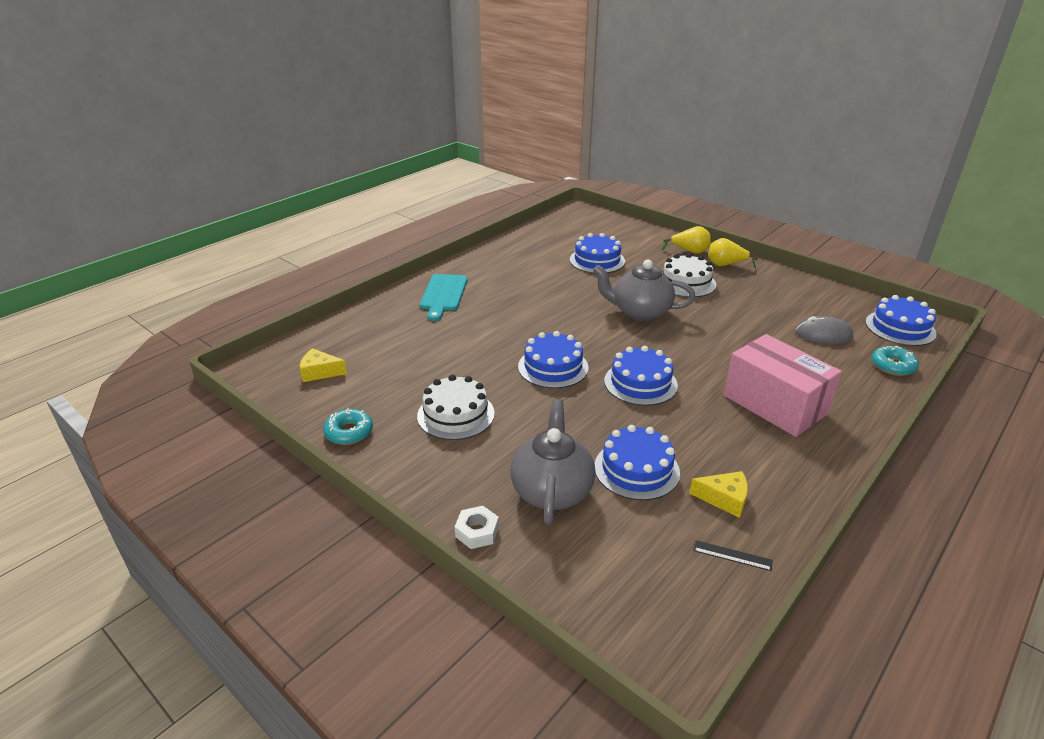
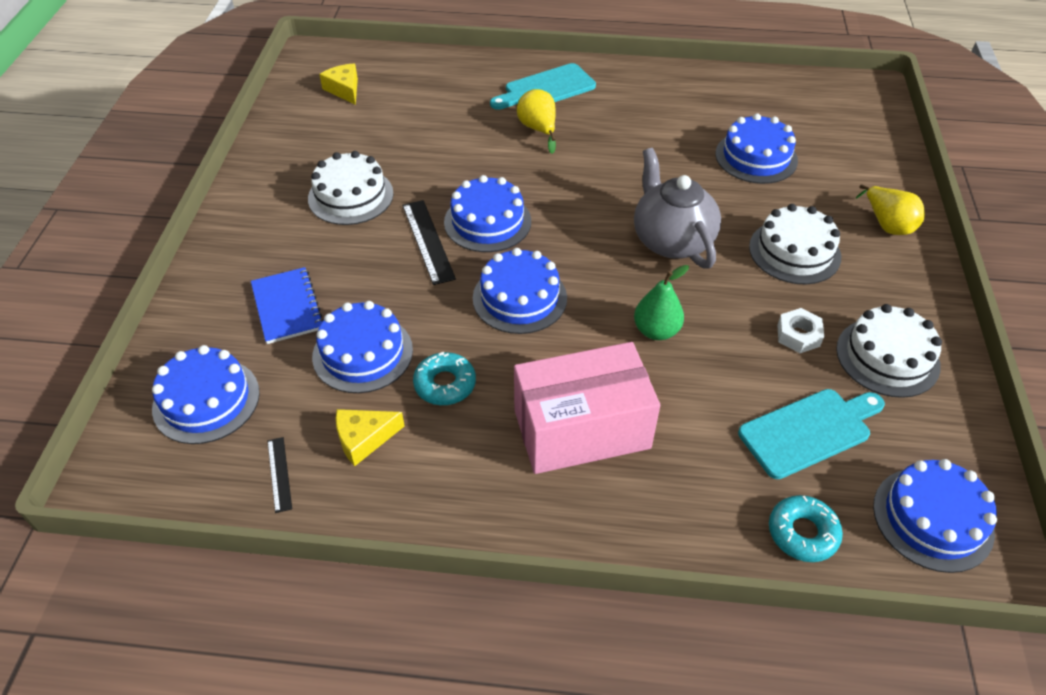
camera: 55 degrees right, 15 degrees up
turquoise donut [323,408,373,445] -> turquoise donut moved to [413,352,476,405]
white nut [455,506,499,549] -> white nut moved to [777,308,824,353]
grey teapot [511,399,596,525] -> blue notebook [251,267,323,344]
yellow cheese [689,471,748,518] -> yellow cheese turned 90 degrees clockwise [336,409,405,466]
yellow pear [708,238,758,269] -> yellow pear moved to [517,89,556,154]
pink box [724,334,842,437] -> pink box turned 60 degrees clockwise [514,342,660,474]
grey mouse [795,316,853,344] -> turquoise cutting board [738,389,885,479]
none -> blue cake [152,345,260,444]
none -> black ruler [402,200,456,285]
none -> green pear [634,265,689,340]
none -> white cake [836,304,942,398]

